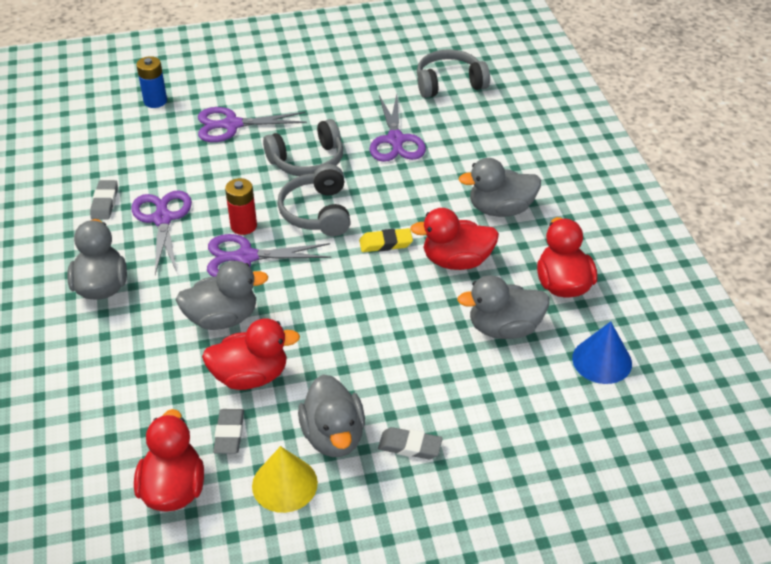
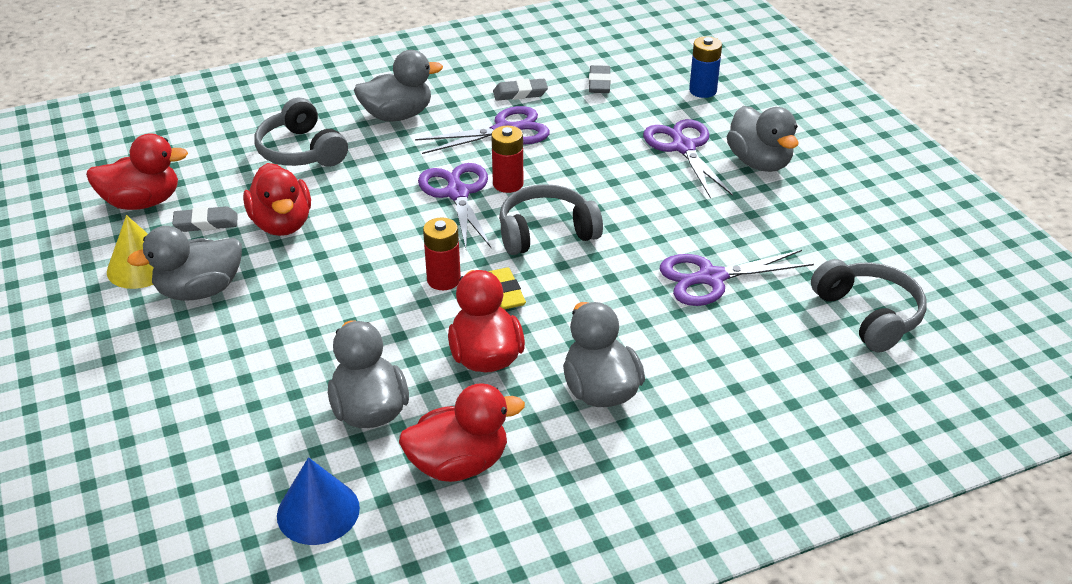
camera: 80 degrees right, 5 degrees down
grey duck [176,261,269,330] -> grey duck moved to [727,106,799,172]
grey headphones [263,119,343,176] -> grey headphones moved to [254,98,348,167]
grey eraser [378,427,443,459] -> grey eraser moved to [589,65,611,93]
none -> red battery [423,218,461,290]

